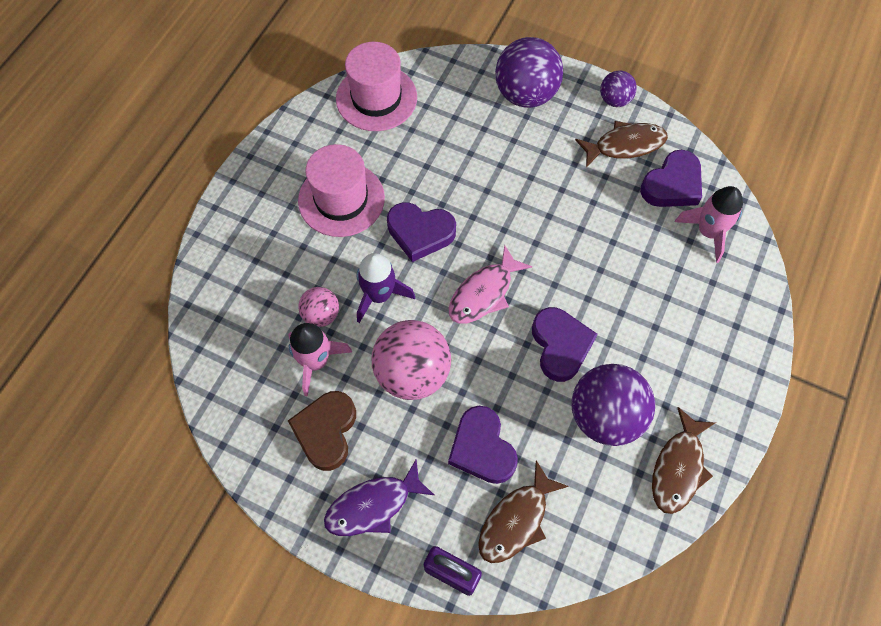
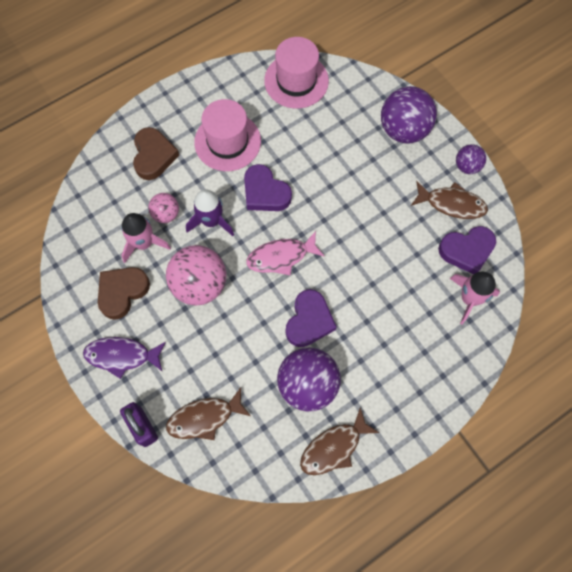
camera: 30 degrees right, 5 degrees up
purple heart [448,406,518,484] -> none
none -> brown heart [133,127,179,180]

